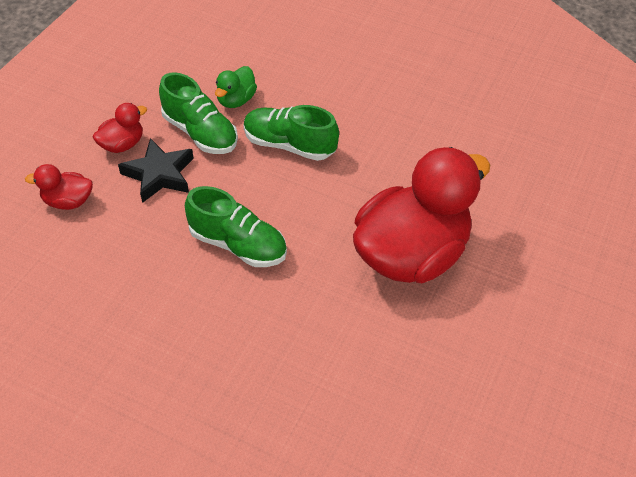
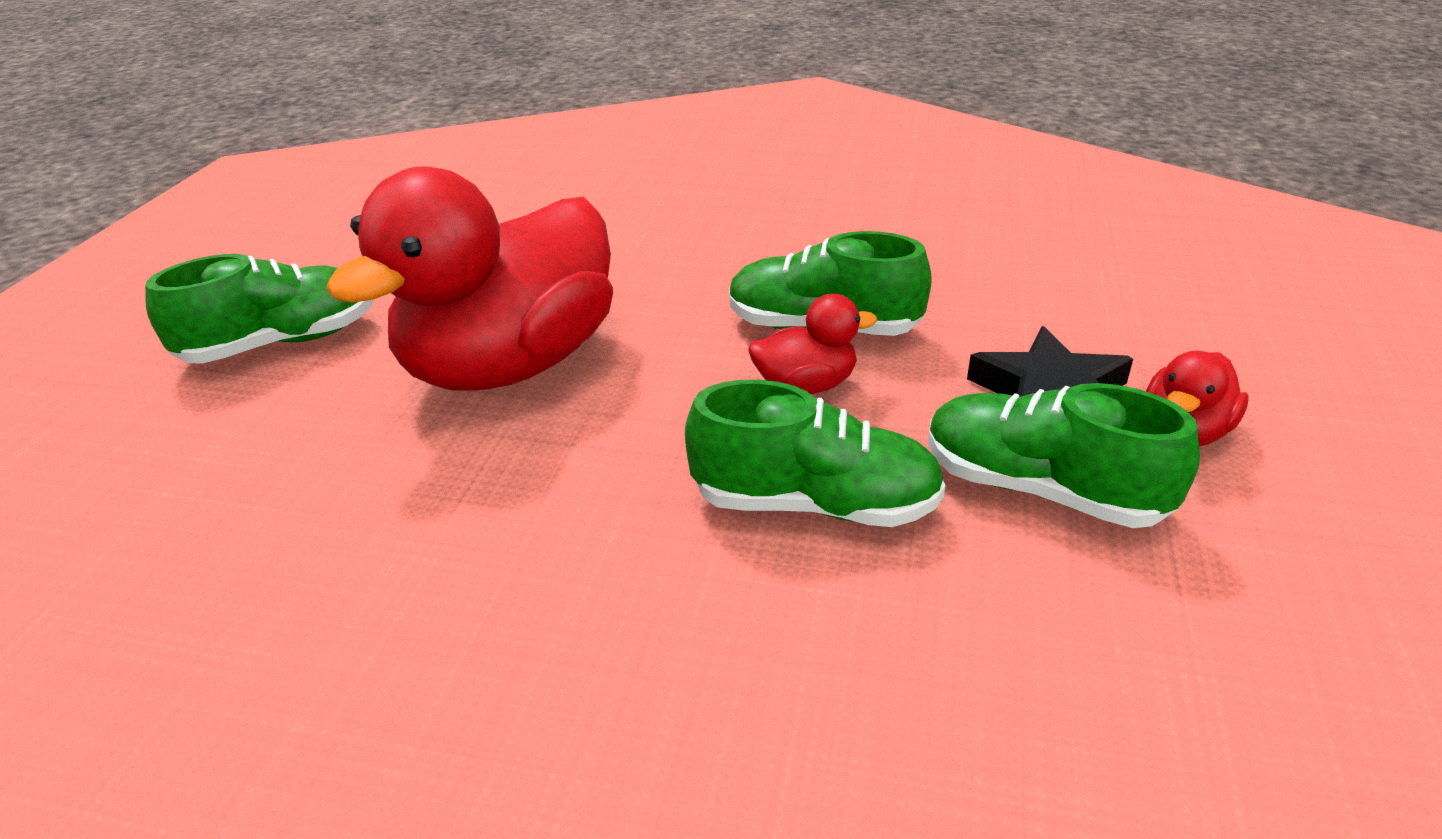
camera: 170 degrees right, 15 degrees down
red duck [25,164,93,210] -> red duck moved to [748,293,877,394]
green duck [215,66,257,108] -> none
none -> green shoe [145,254,373,364]

